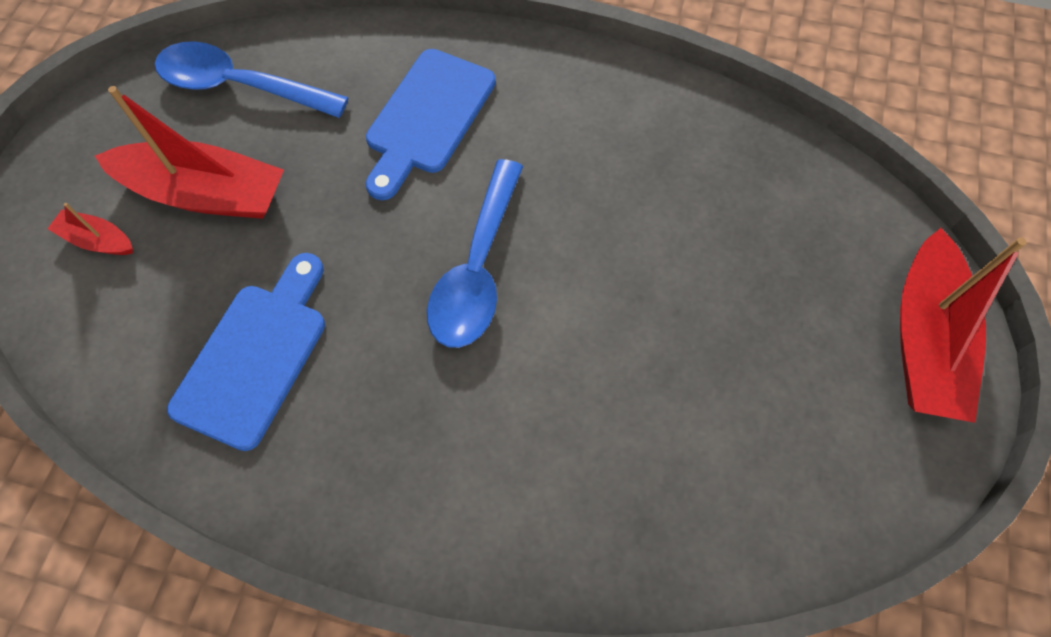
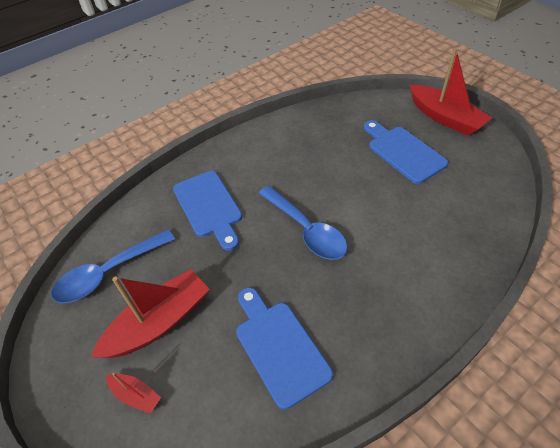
camera: 50 degrees left, 15 degrees down
red boat [47,203,133,255] -> red boat turned 120 degrees counterclockwise [106,373,161,414]
none -> blue cutting board [364,120,448,184]

